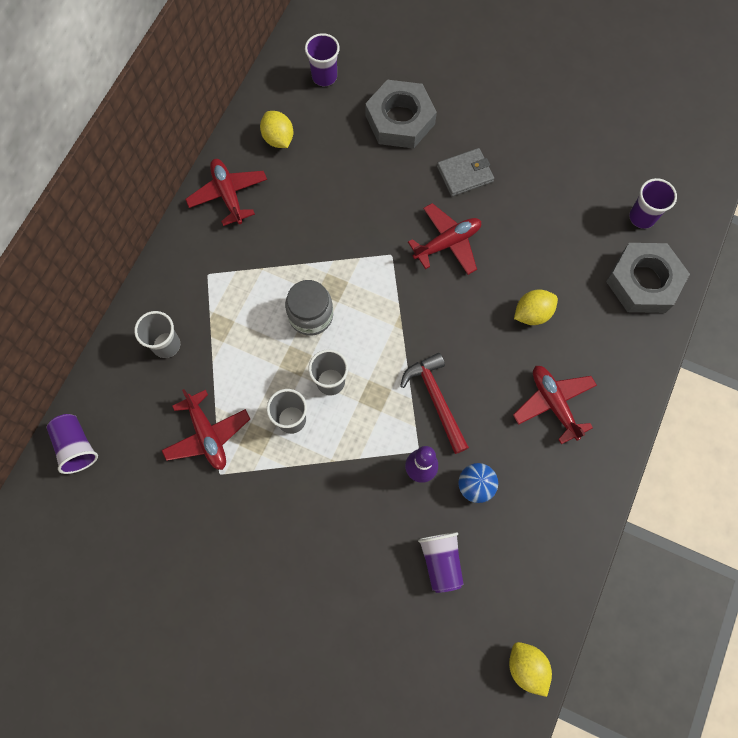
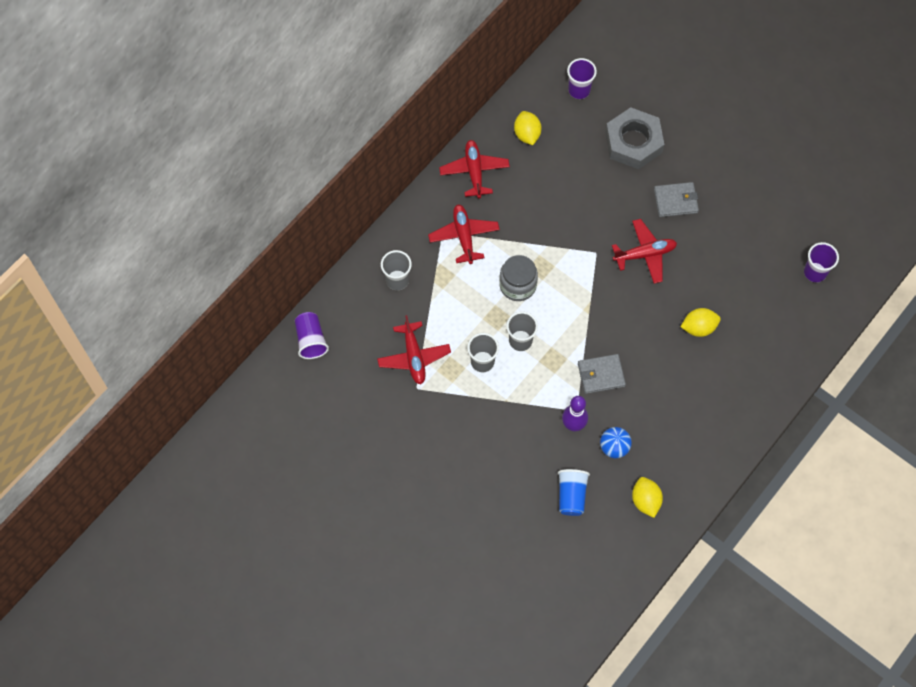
camera: 15 degrees right, 5 degrees down
red hammer [400,353,469,454] -> grey wallet [578,354,626,394]
purple cup [418,532,464,593] -> blue cup [558,469,590,516]
yellow lemon [509,642,552,697] -> yellow lemon moved to [632,477,663,518]
red plane [513,366,597,444] -> red plane moved to [428,204,500,264]
grey nut [606,243,690,313] -> none

